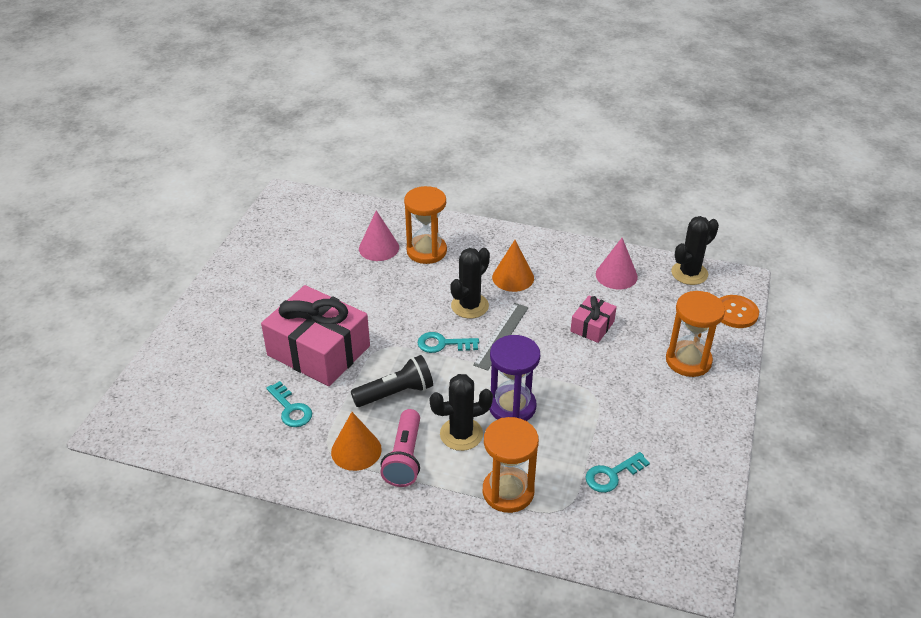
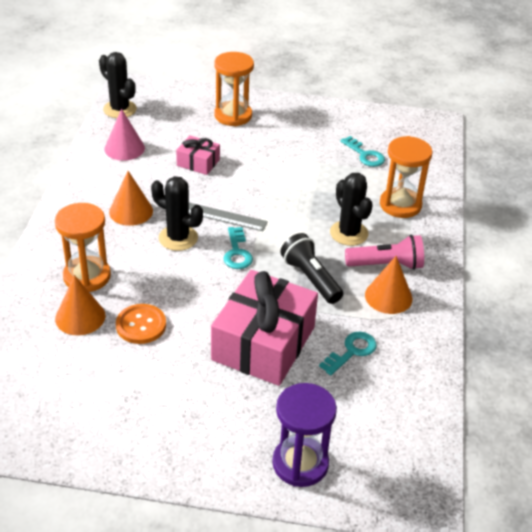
camera: 100 degrees left, 0 degrees up
pink cone [359,210,399,261] -> orange cone [55,275,106,335]
purple hourglass [489,335,540,421] -> purple hourglass moved to [272,383,337,487]
orange button [719,295,759,328] -> orange button moved to [116,304,166,344]

